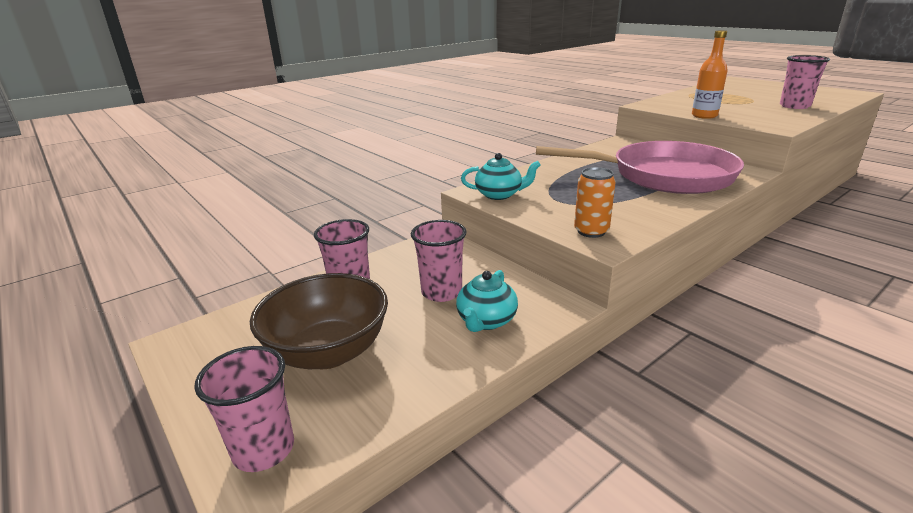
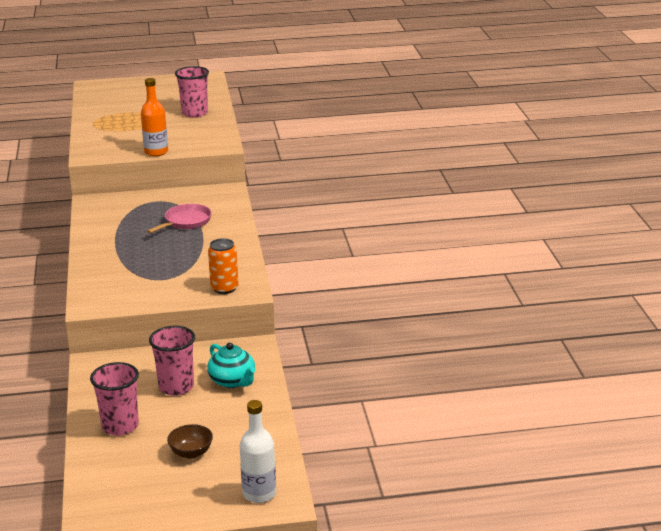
camera: 60 degrees left, 0 degrees up
pink cup [194,346,294,472] -> white bottle [240,400,276,503]
brown bowl [250,273,388,369] -> brown bowl [167,424,213,459], size x0.44
turquoise teapot [461,153,541,200] -> none
pink pan [536,141,744,194] -> pink pan [147,204,212,233], size x0.43

